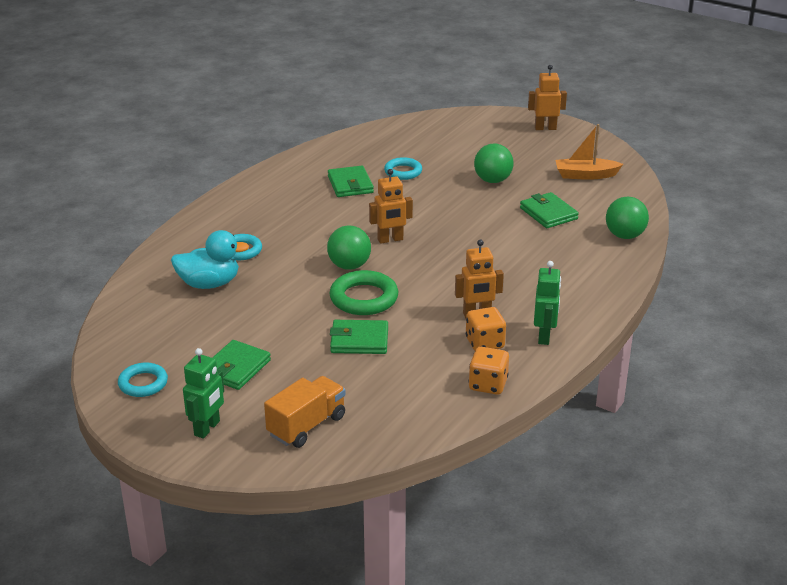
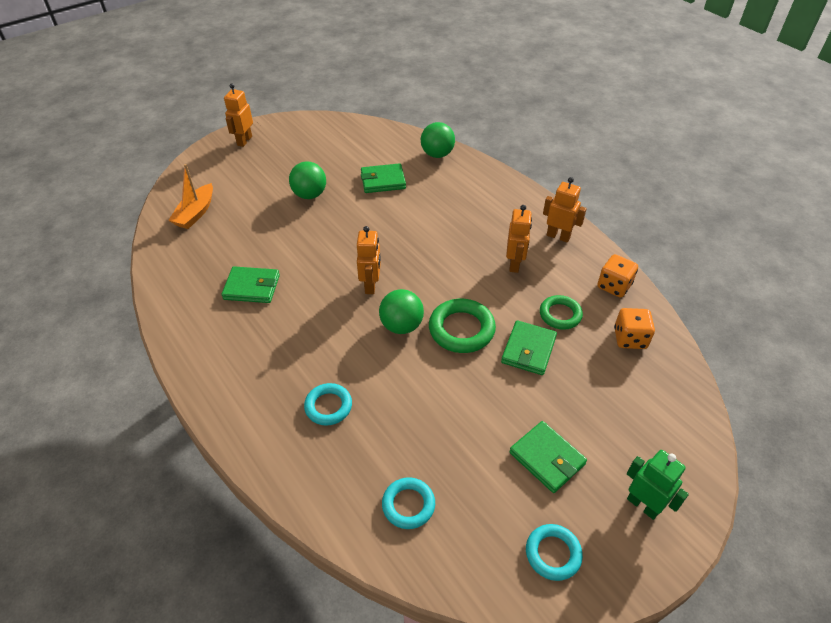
camera: 70 degrees left, 15 degrees up
turquoise duck [171,230,249,289] -> none
orange truck [264,376,346,448] -> none
turquoise ring [384,157,422,180] -> turquoise ring moved to [382,477,435,529]
orange dice [466,307,506,351] -> orange dice moved to [614,308,655,349]
green robot [534,261,561,345] -> orange robot [543,177,587,243]
orange boat [555,124,623,180] -> orange boat moved to [168,164,213,229]
none -> green ring [540,295,583,330]

